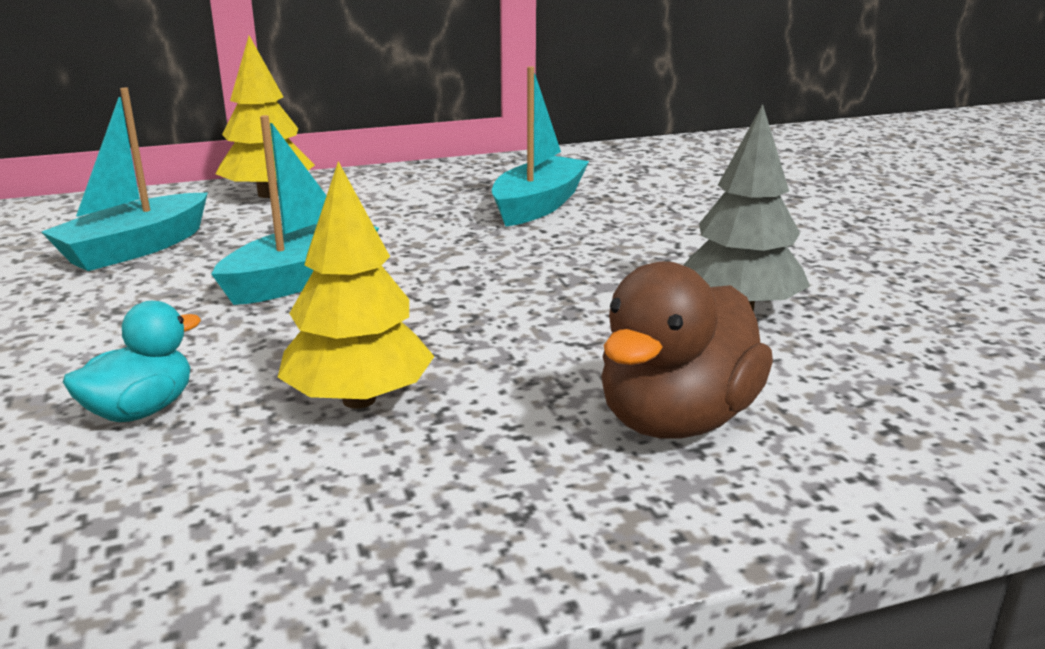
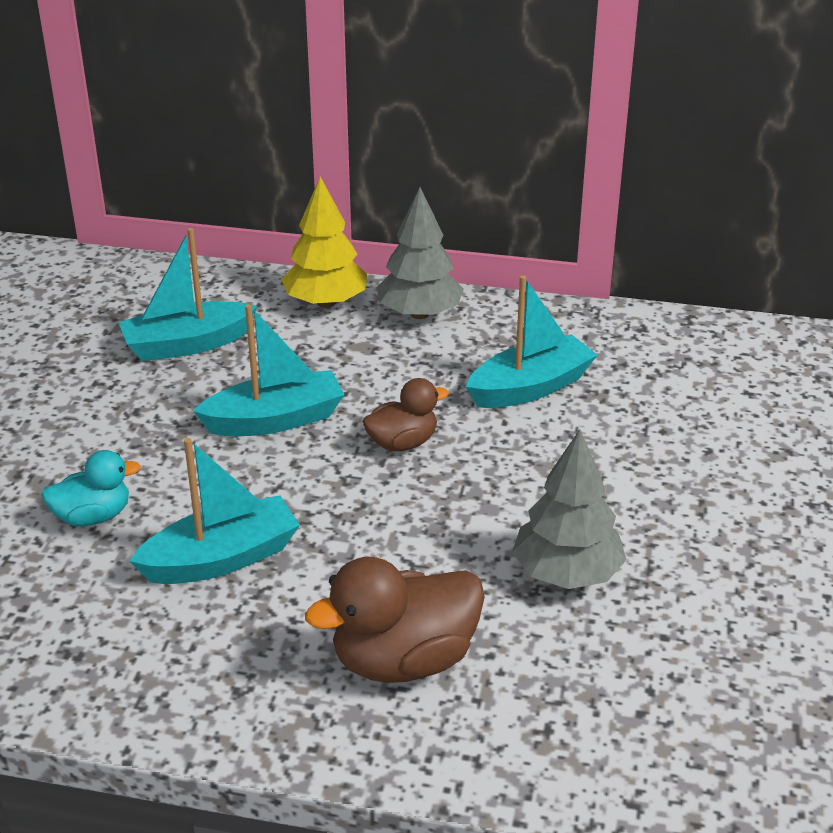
camera: 30 degrees right, 10 degrees up
yellow tree [277,161,435,409] -> turquoise boat [129,438,300,584]
none -> brown duck [362,378,449,451]
none -> grey tree [376,187,464,319]

